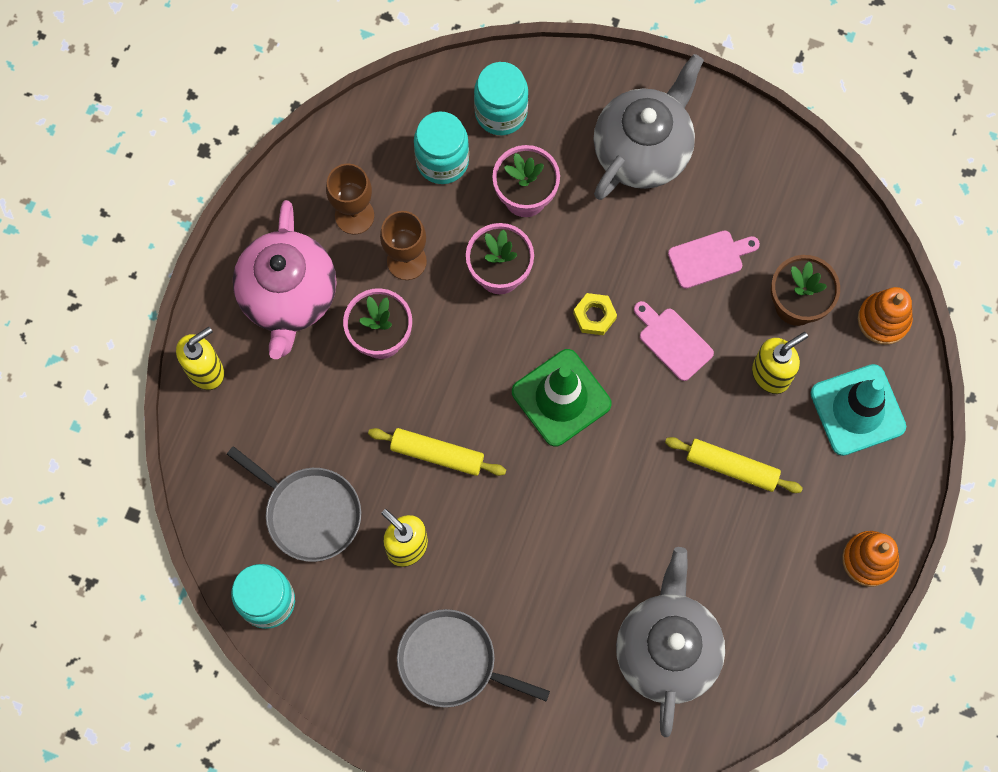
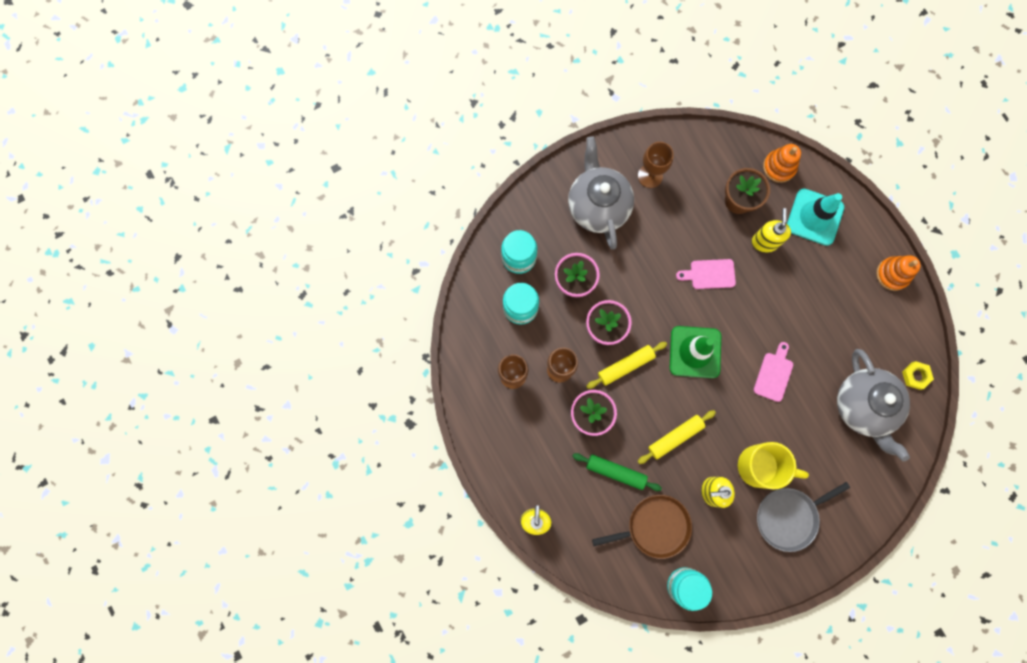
camera: 50 degrees left, 5 degrees up
grey pan [227,446,361,562] -> brown pan [592,495,692,559]
pink teapot [233,200,336,359] -> none
yellow nut [573,293,617,335] -> yellow nut moved to [902,361,934,390]
grey teapot [616,547,725,737] -> grey teapot turned 150 degrees counterclockwise [837,349,910,461]
yellow rolling pin [665,437,803,493] -> yellow rolling pin moved to [586,342,667,389]
pink cutting board [668,231,760,289] -> pink cutting board moved to [754,342,793,402]
none -> green rolling pin [572,453,662,491]
none -> brown goblet [638,142,674,188]
none -> yellow mug [738,442,809,489]

